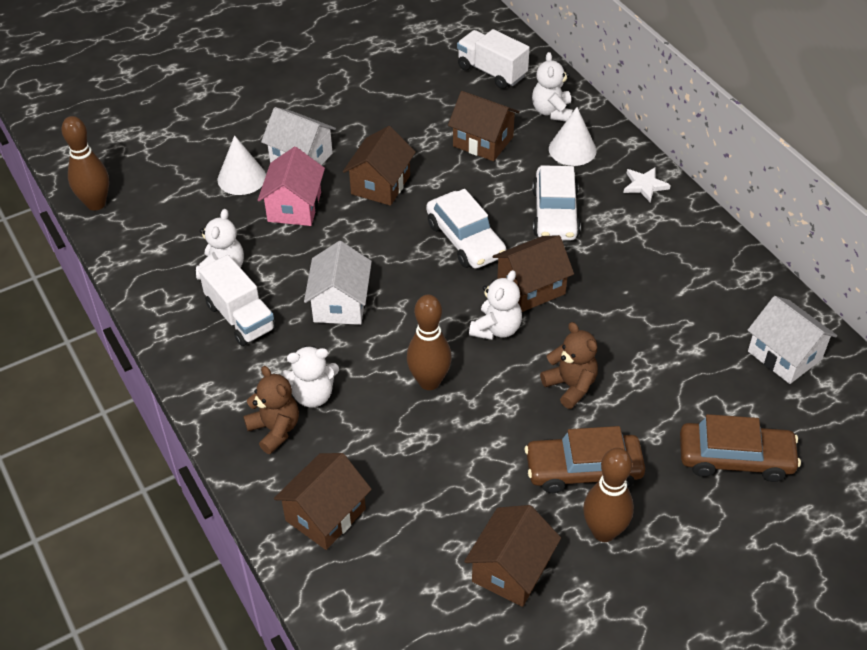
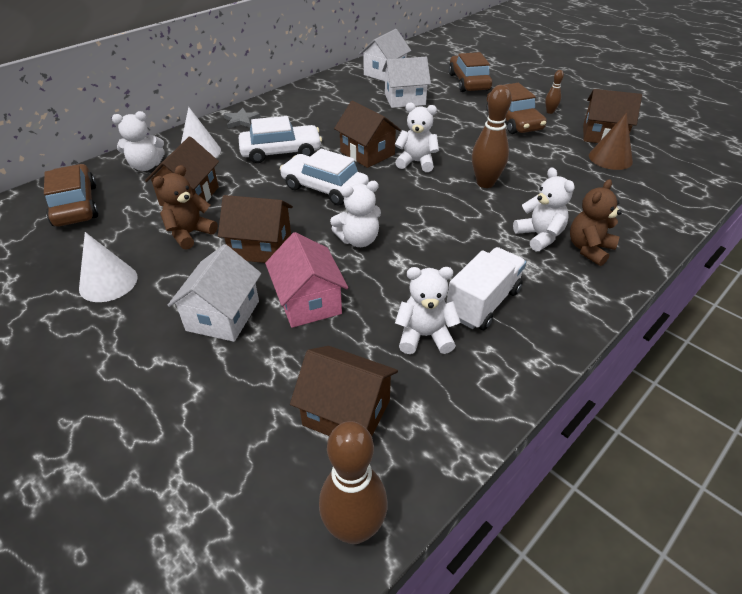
camera: 105 degrees left, 5 degrees down
white cone [218,135,266,195] -> white cone moved to [79,232,138,302]
pink house [258,147,325,226] -> pink house turned 75 degrees clockwise [265,232,348,328]
brown house [274,453,372,550] -> brown house moved to [290,346,398,436]
white house [304,241,372,325] -> white house moved to [382,57,431,108]
white car [426,189,506,269] -> white car turned 105 degrees counterclockwise [280,148,369,206]
white truck [457,29,530,89] -> brown car [44,164,98,226]
brown teddy bear [540,322,598,409] -> brown teddy bear moved to [153,165,218,250]
brown bowling pin [583,448,634,542] -> brown bowling pin [545,70,564,114], size x0.51
white star [623,167,671,203] -> grey star [223,108,261,128]
none -> white teddy bear [330,181,381,247]
none -> brown cone [589,113,633,170]

